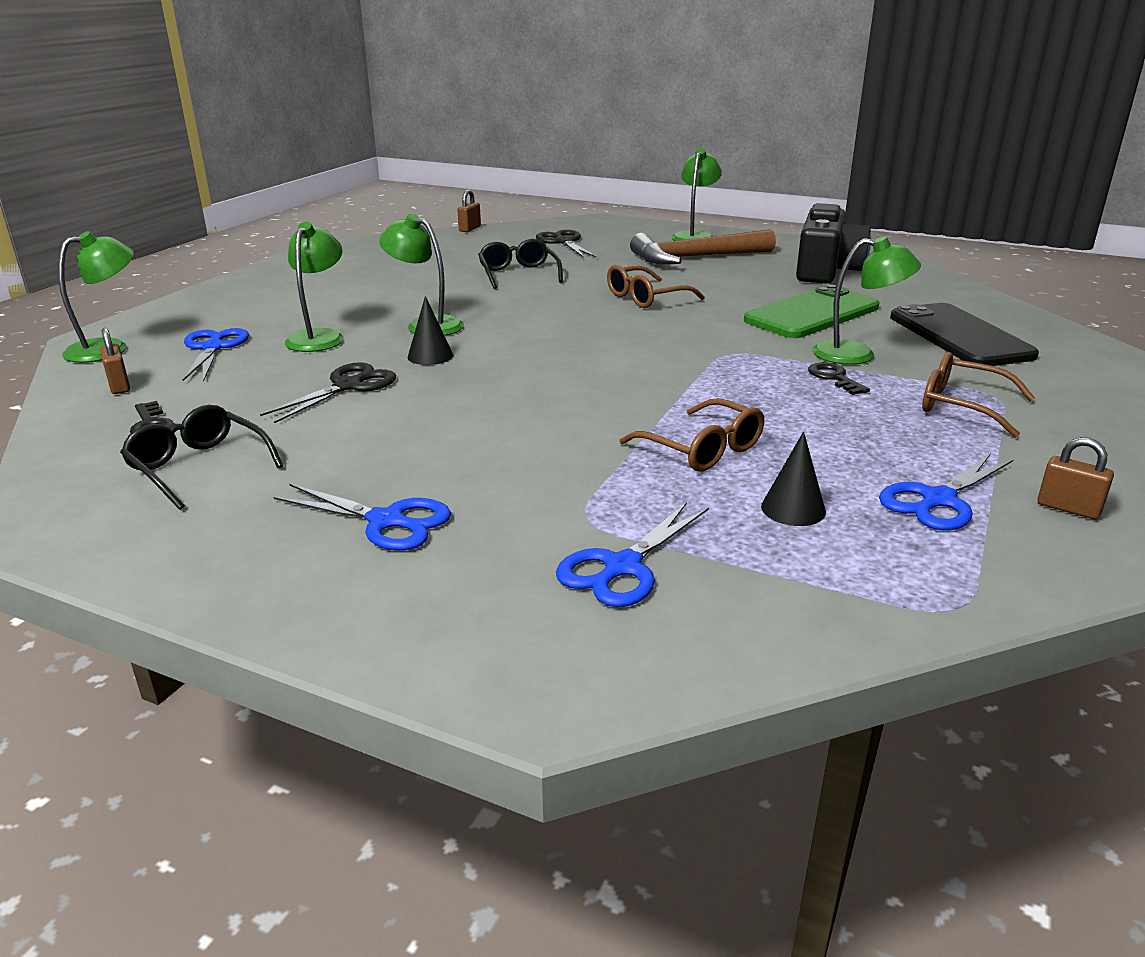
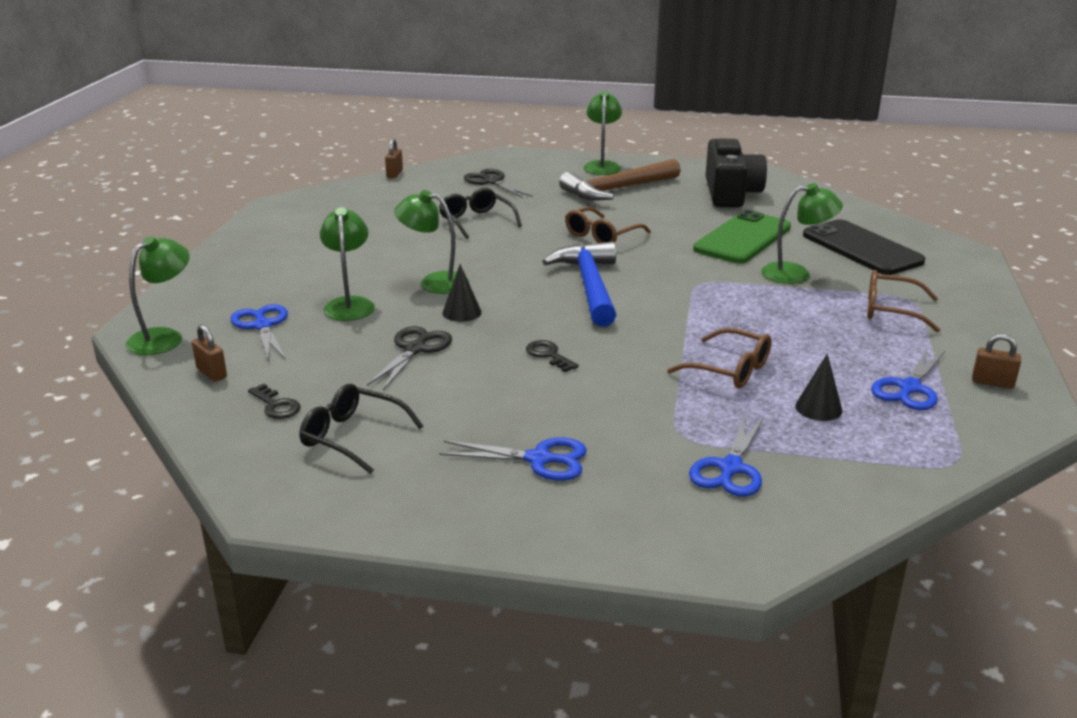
camera: 15 degrees left, 0 degrees up
black key [808,362,870,395] -> black key moved to [526,340,579,372]
none -> blue hammer [542,242,616,327]

